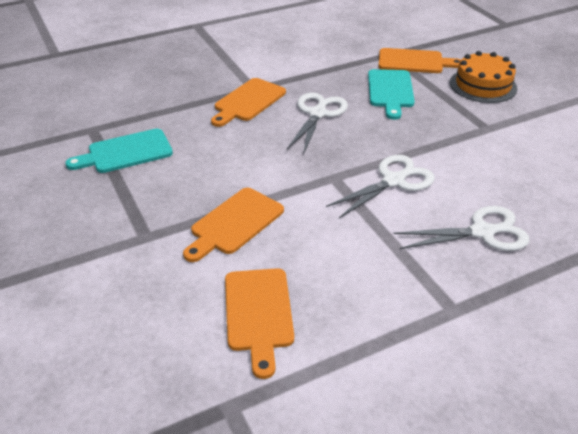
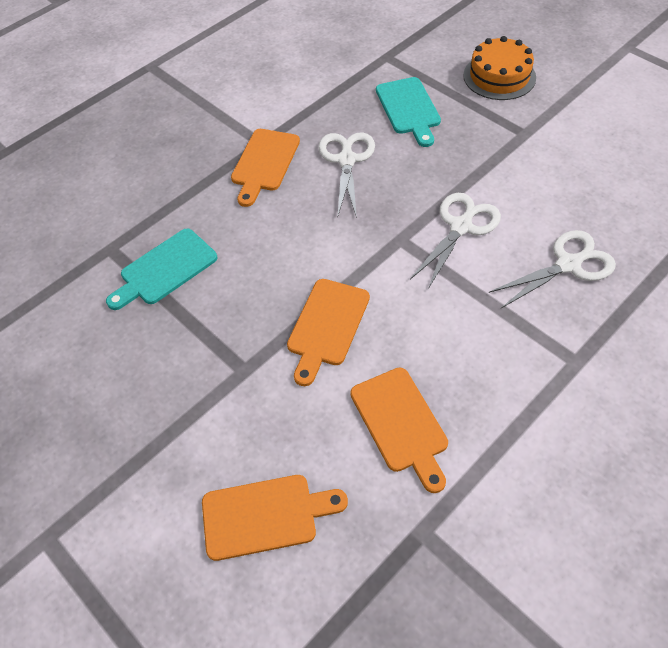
camera: 15 degrees left, 15 degrees up
orange cutting board [378,48,461,73] -> orange cutting board moved to [202,475,348,561]

